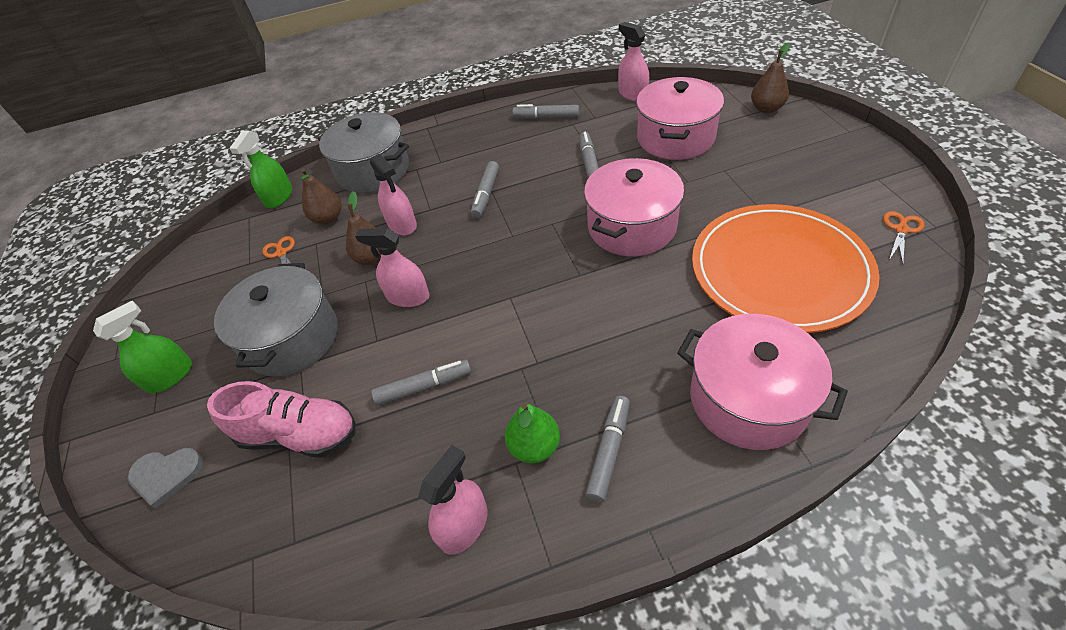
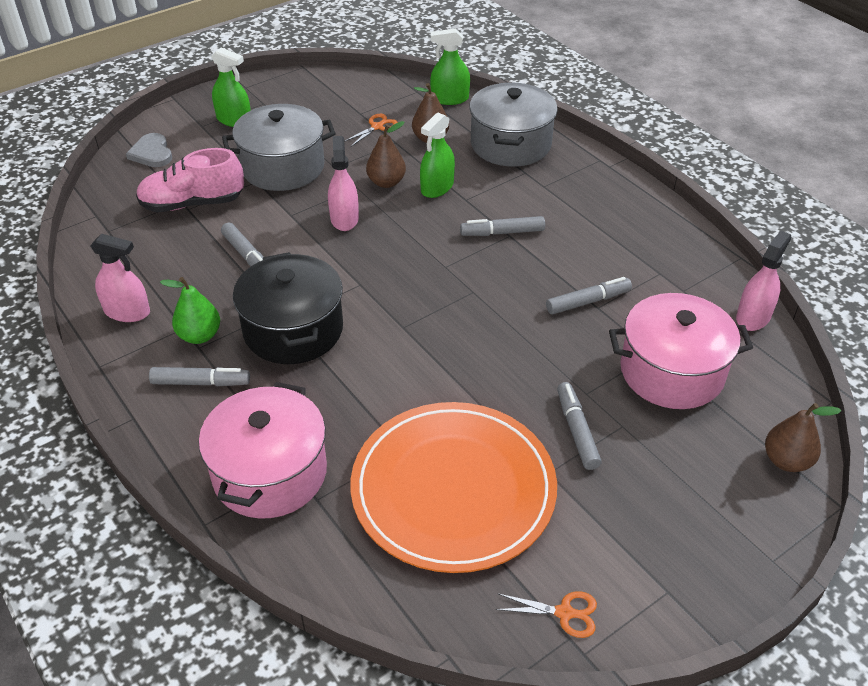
camera: 65 degrees right, 5 degrees down
pink shoe [207,381,356,458] -> pink shoe turned 90 degrees clockwise [136,148,244,212]
pink spray bottle [370,153,417,235] -> green spray bottle [420,112,455,198]
grey marker [512,104,579,119] -> grey marker moved to [557,382,601,470]
pink pot [584,158,684,256] -> none
none -> black pot [233,252,343,364]

